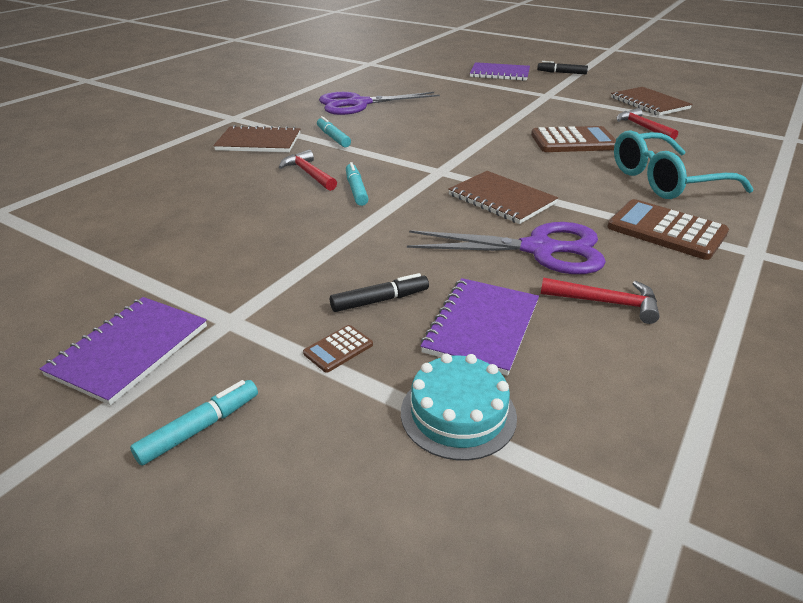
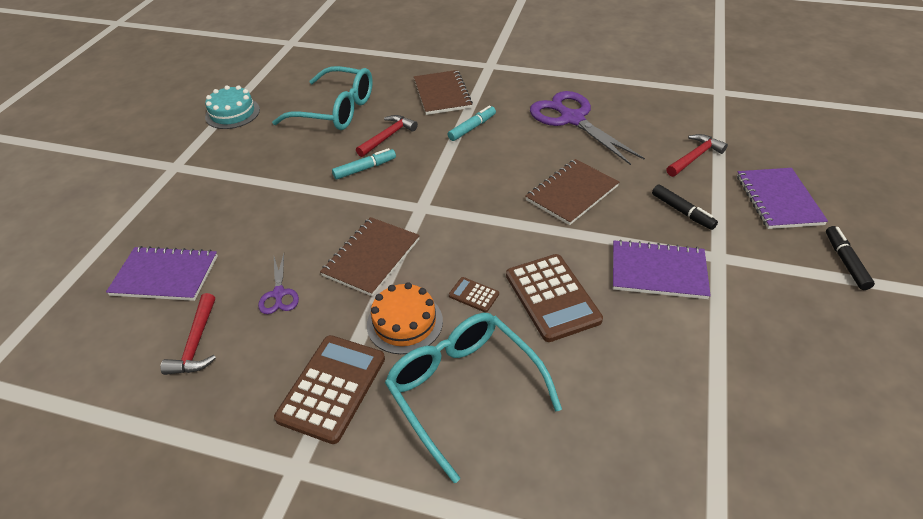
camera: 75 degrees right, 10 degrees up
purple notebook [40,297,207,405] -> purple notebook moved to [613,240,711,299]
turquoise marker [130,380,258,466] -> none
brown calculator [303,325,373,373] -> brown calculator moved to [449,277,499,312]
black marker [330,273,429,312] -> black marker moved to [652,184,718,230]
turquoise cake [401,353,517,461] -> turquoise cake moved to [205,85,260,129]
purple scissors [407,222,606,274] -> purple scissors [258,254,299,314], size x0.48
brown notebook [611,87,693,116] -> brown notebook moved to [525,159,619,225]
red hammer [616,108,678,140] -> red hammer moved to [667,134,728,177]
none -> turquoise glasses [272,66,373,130]
none -> orange cake [367,282,443,354]

